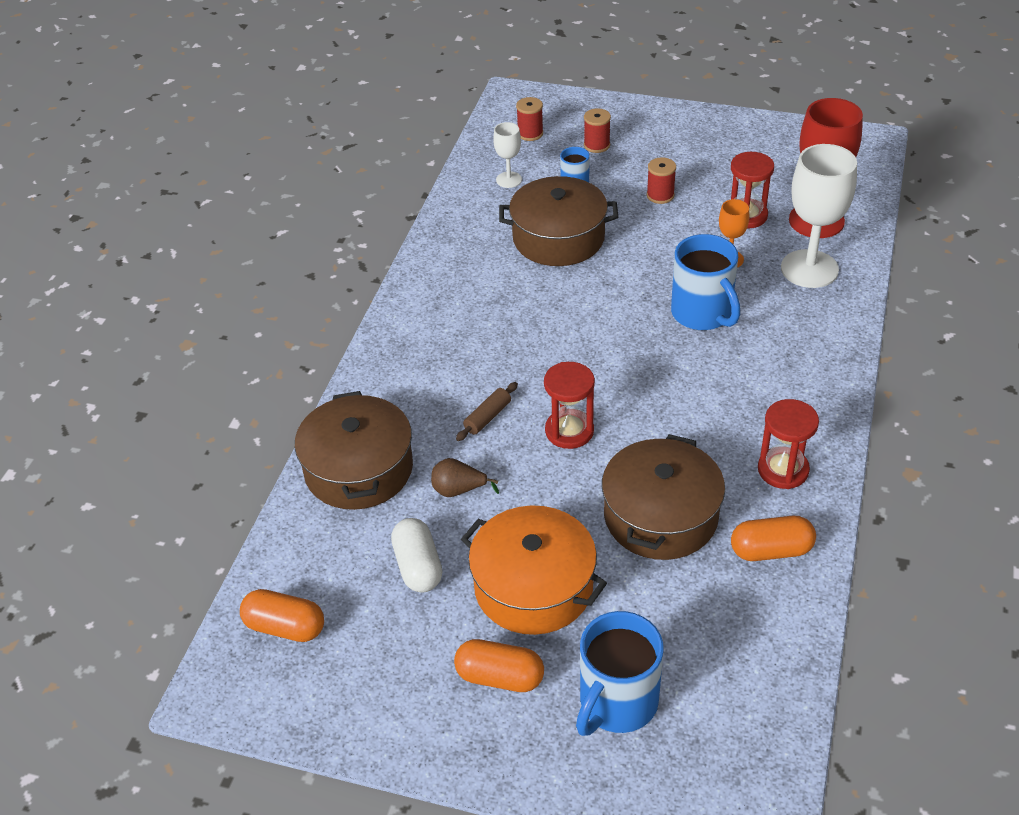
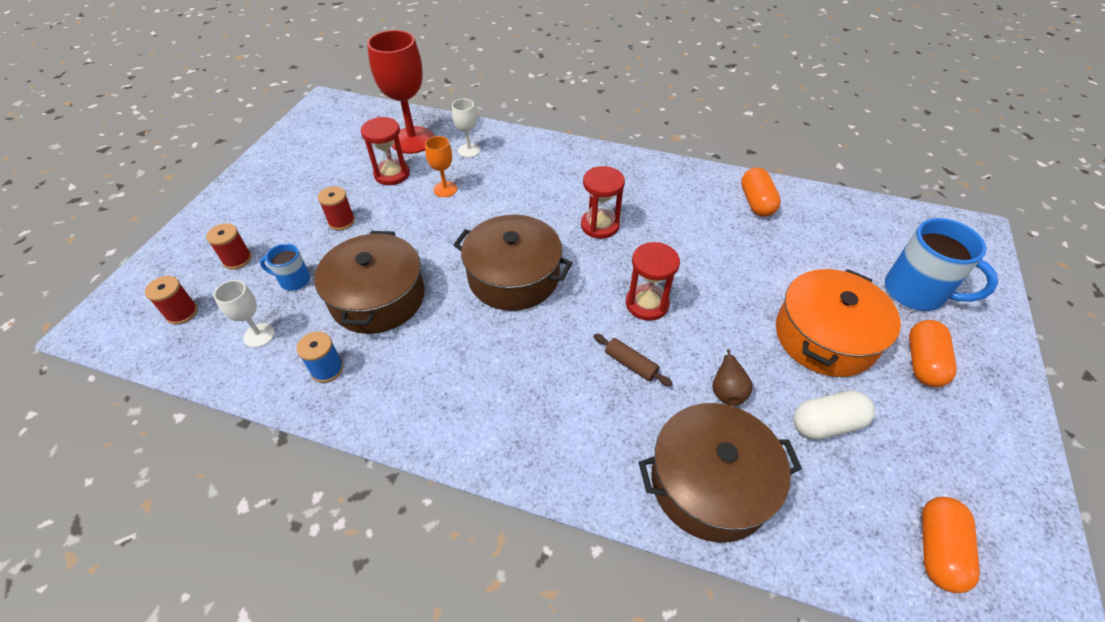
camera: 90 degrees left, 5 degrees up
brown pot [602,434,725,560] -> brown pot moved to [453,215,572,311]
blue mug [671,234,740,330] -> none
red hourglass [758,399,819,489] -> red hourglass moved to [581,166,625,239]
white goblet [781,144,857,288] -> white goblet [452,99,480,158], size x0.50
none -> blue spool [297,332,344,383]

